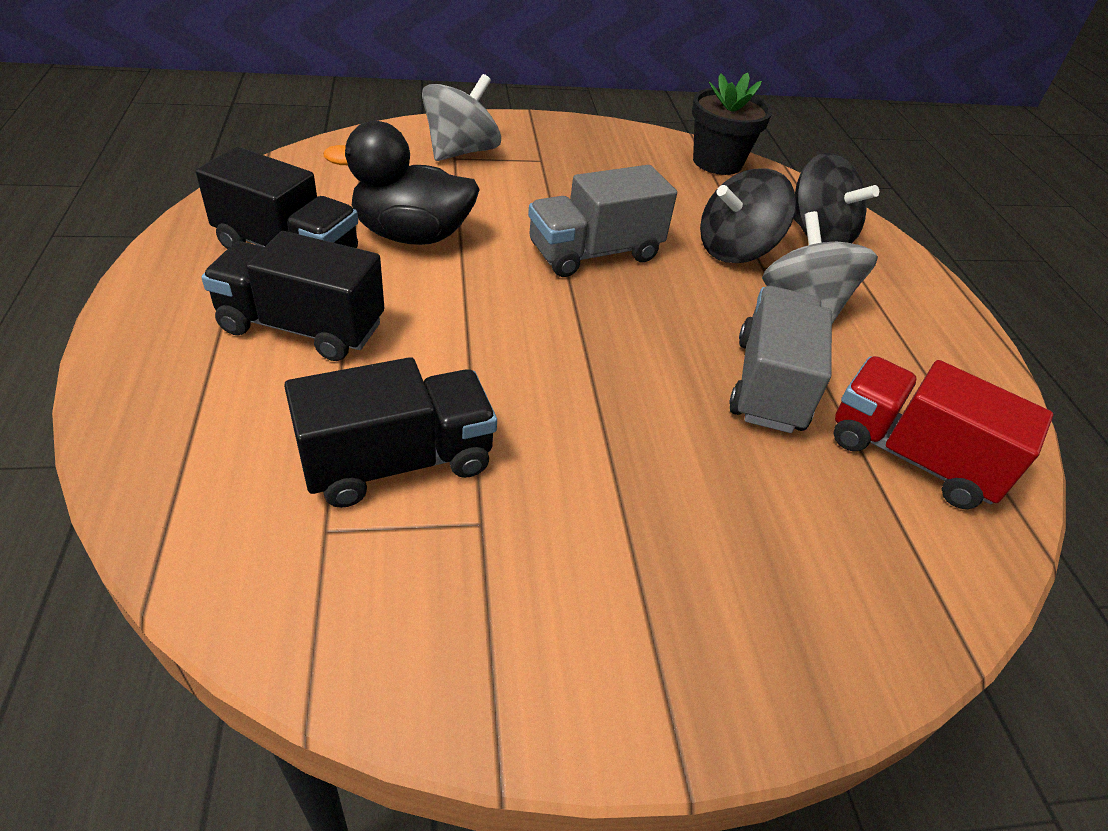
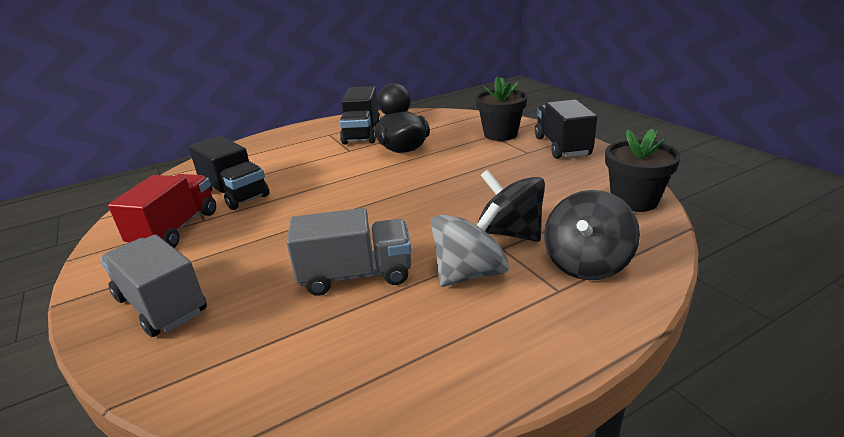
camera: 75 degrees right, 15 degrees down
black truck [201,231,384,361] -> black truck moved to [535,100,597,159]
grey spinning top [422,74,501,161] -> black flower pot [475,77,527,141]
grey truck [528,165,677,277] -> grey truck moved to [100,234,207,337]
red truck [834,356,1053,509] -> red truck moved to [108,174,216,248]

